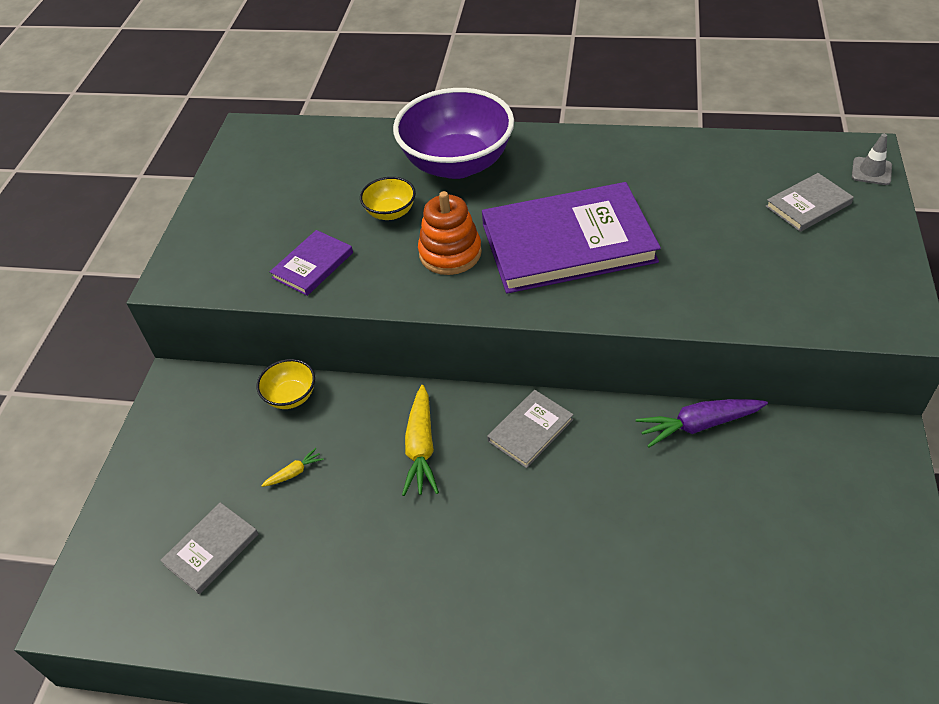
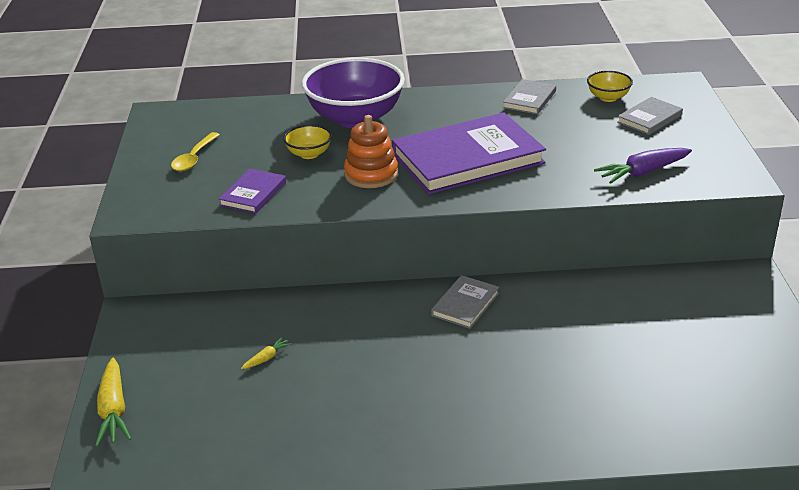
camera: 15 degrees left, 15 degrees down
grey book [160,502,258,594] -> grey book moved to [503,79,556,115]
yellow bowl [257,359,315,409] -> yellow bowl moved to [587,71,633,102]
yellow carrot [402,385,439,496] -> yellow carrot moved to [95,358,131,447]
purple carrot [636,399,768,448] -> purple carrot moved to [594,148,692,184]
grey traffic cone [852,134,892,185] -> none
none -> yellow spoon [171,132,220,171]

